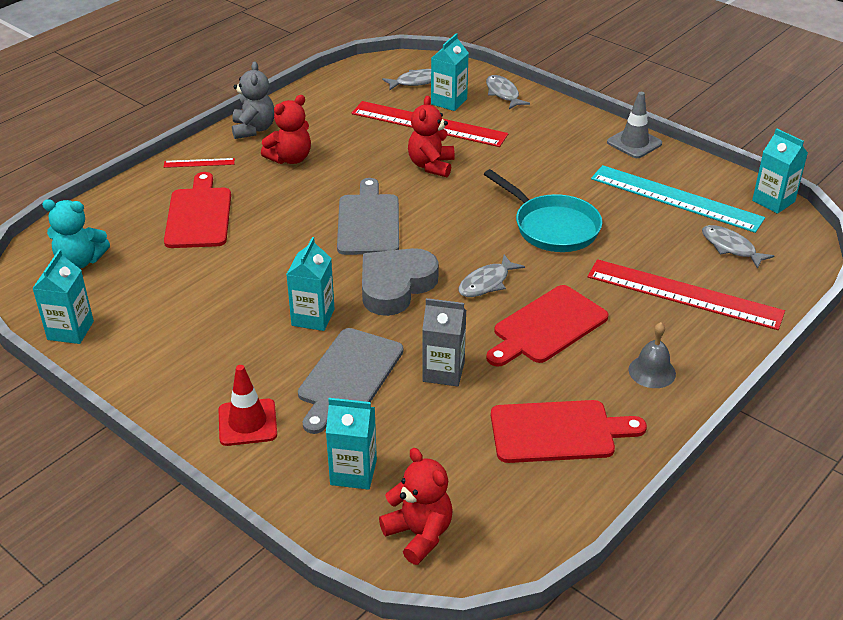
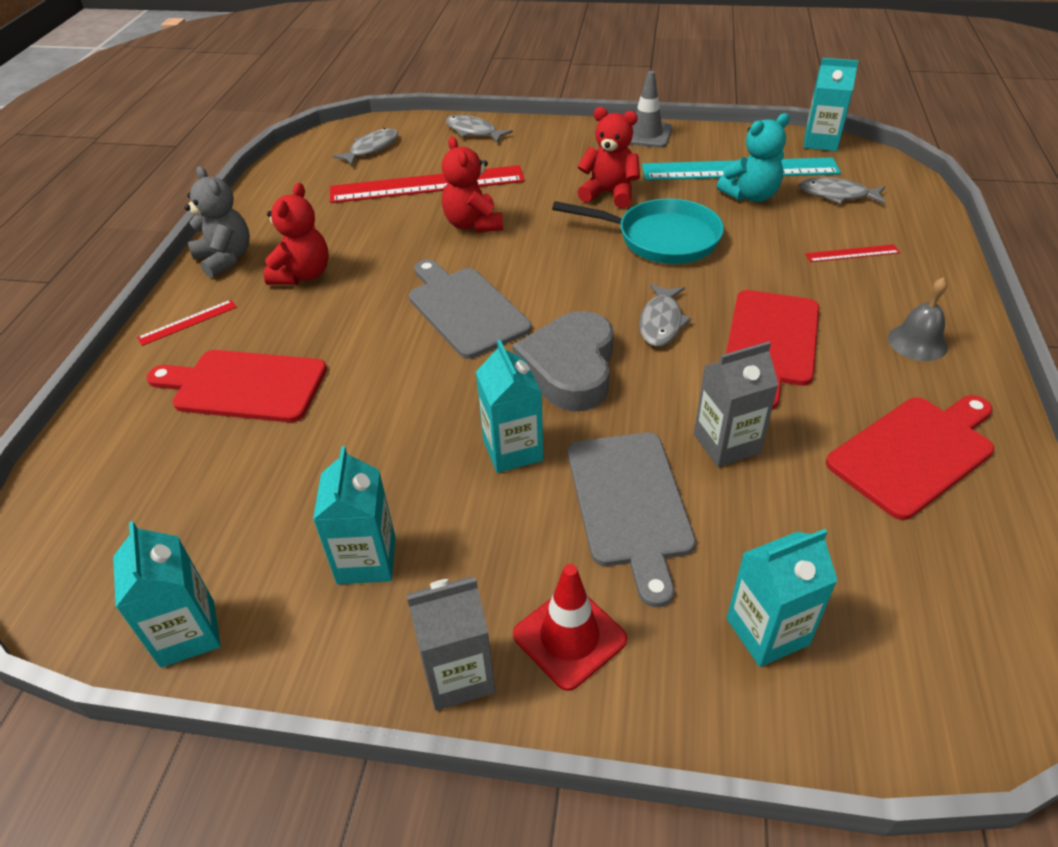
camera: 30 degrees left, 5 degrees up
turquoise teddy bear [42,199,110,269] -> turquoise teddy bear moved to [717,113,790,202]
red cutting board [164,172,231,248] -> red cutting board turned 45 degrees counterclockwise [147,350,327,422]
red teddy bear [379,448,453,565] -> red teddy bear moved to [577,107,640,208]
turquoise carton [431,33,469,111] -> turquoise carton moved to [313,446,396,584]
red ruler [588,259,785,330] -> red ruler [805,244,900,262], size x0.42
none -> grey carton [407,577,496,711]

